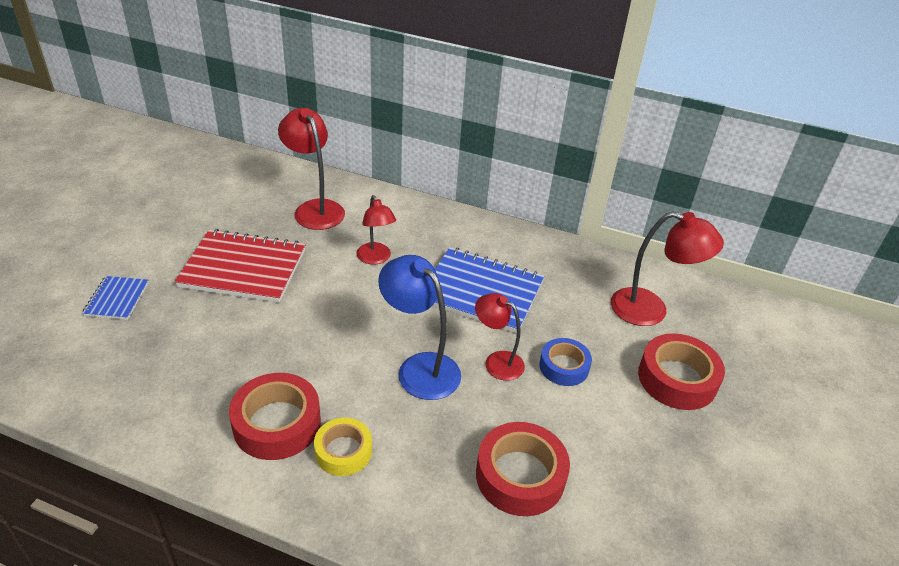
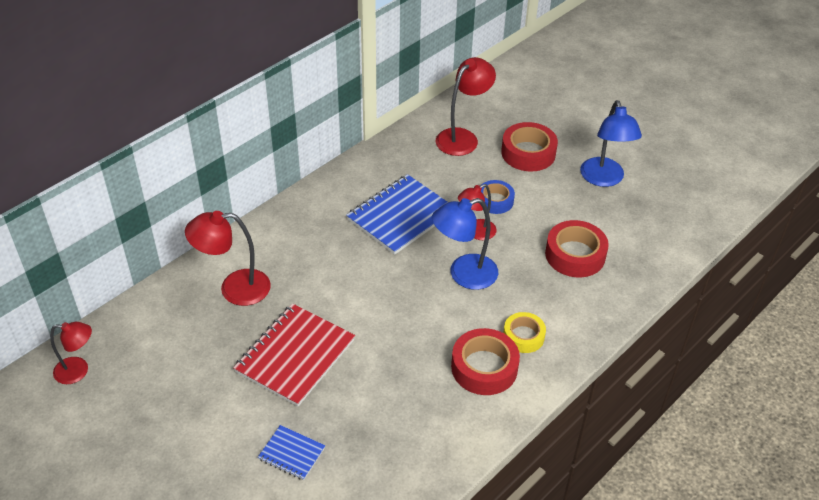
camera: 65 degrees left, 5 degrees up
red lamp [357,195,396,265] -> red lamp moved to [50,322,92,384]
none -> blue lamp [580,100,642,187]

